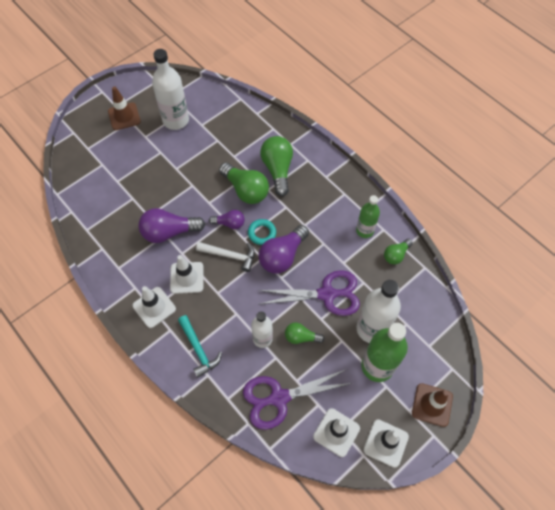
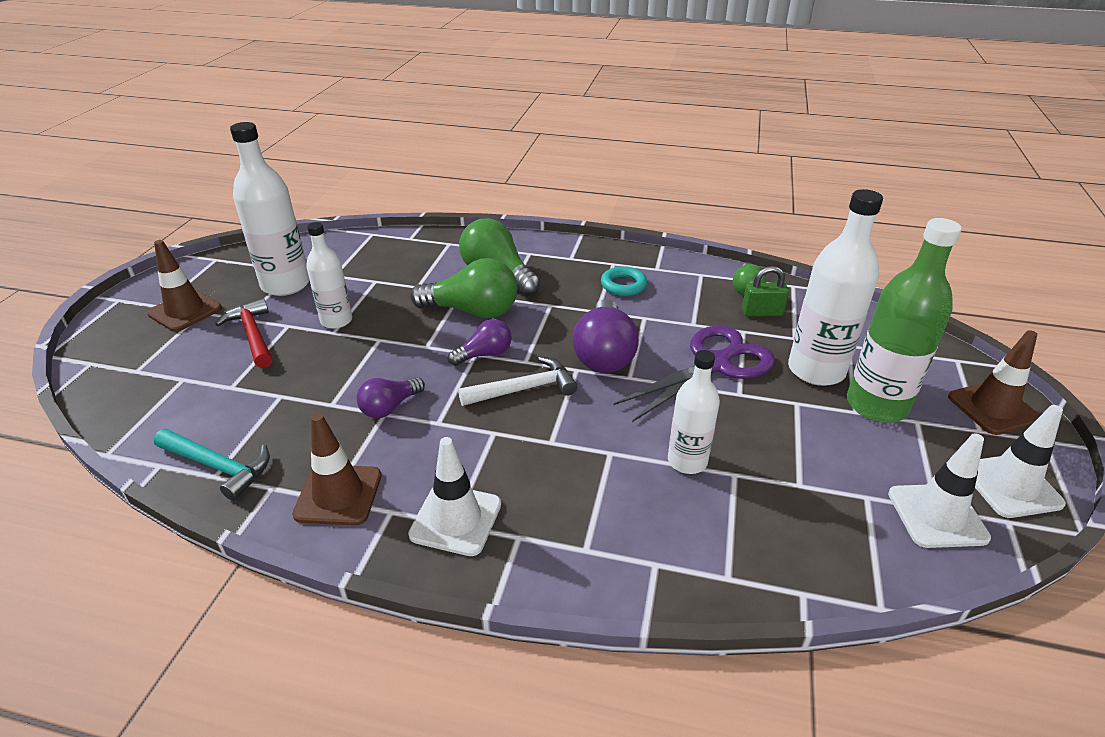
camera: 35 degrees left, 25 degrees down
purple light bulb [138,208,205,243] -> purple light bulb [356,377,425,418], size x0.57
white traffic cone [170,255,204,294] -> none
turquoise hammer [178,315,222,378] -> turquoise hammer moved to [154,429,270,501]
purple scissors [243,369,352,430] -> none
turquoise ring [248,219,276,245] -> turquoise ring moved to [601,266,647,296]
green light bulb [285,322,324,344] -> none
green bottle [356,195,380,238] -> none
none -> red hammer [215,298,272,368]
none -> brown traffic cone [292,413,382,526]
none -> white bottle [306,222,352,329]
none -> green padlock [742,266,789,317]

